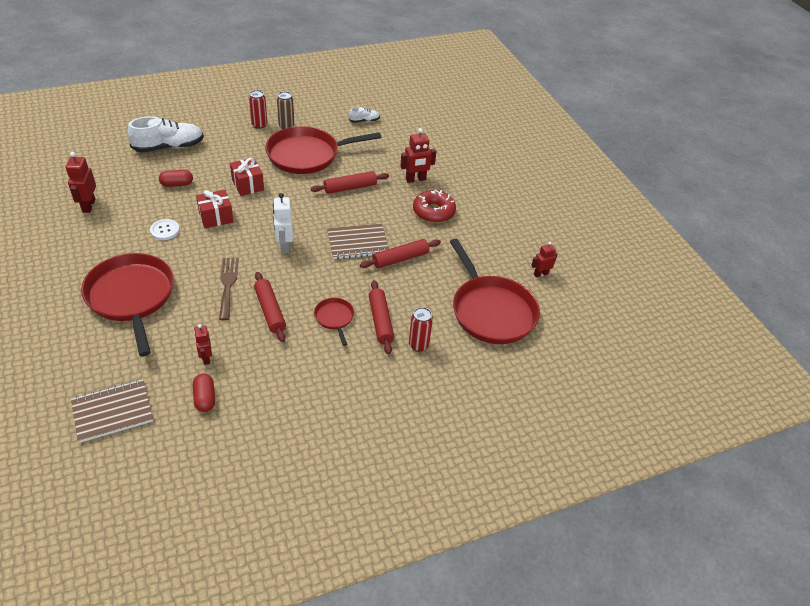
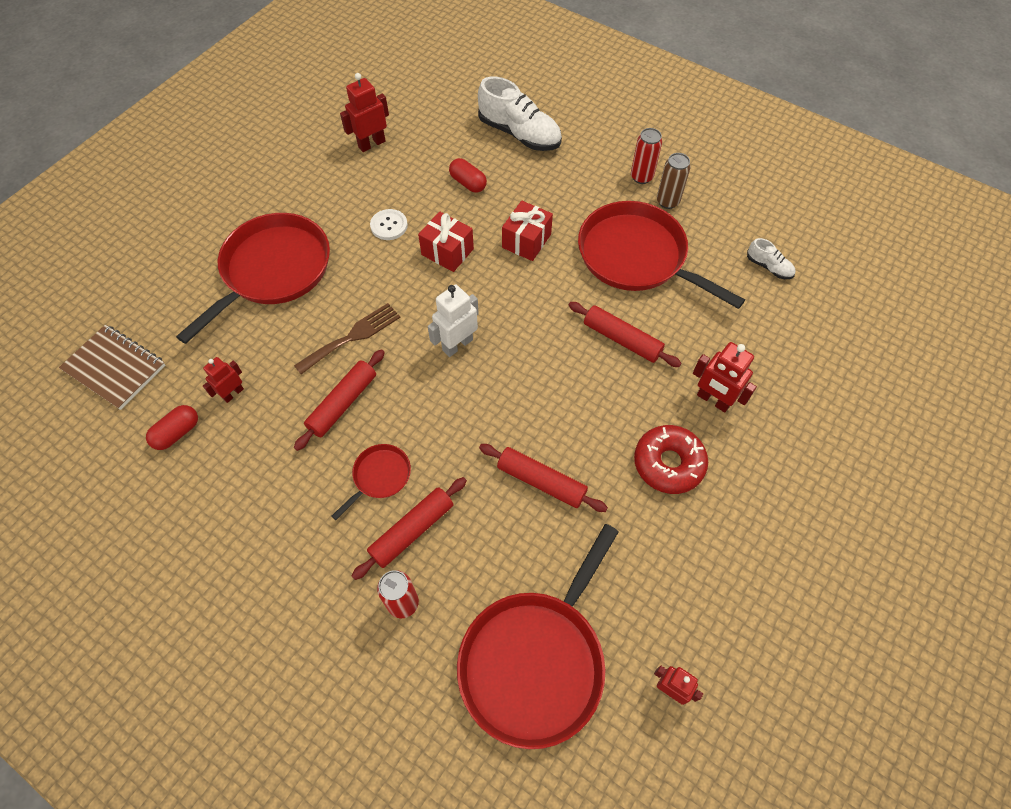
camera: 60 degrees right, 15 degrees up
brown notebook [327,224,389,259] -> none

